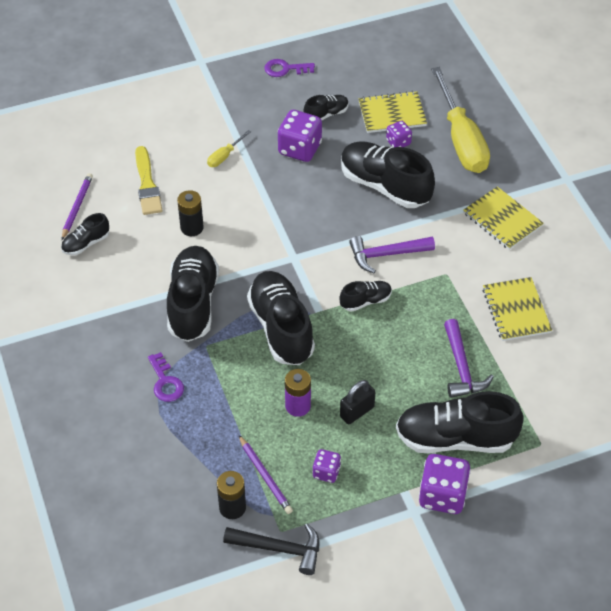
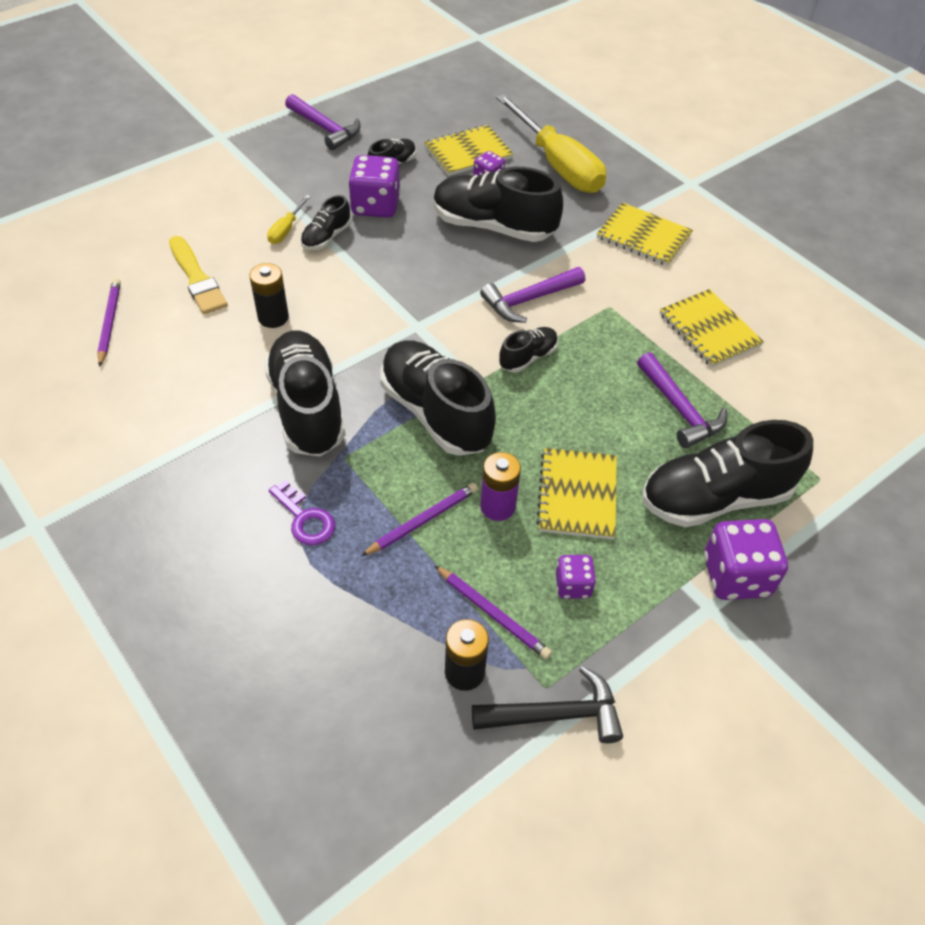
camera: 20 degrees left, 0 degrees up
black shoe [61,213,109,255] -> black shoe moved to [301,195,351,250]
purple key [264,59,315,77] -> purple hammer [285,94,361,150]
black padlock [340,380,375,424] -> yellow notebook [536,448,617,539]
none -> purple pencil [361,483,478,556]

